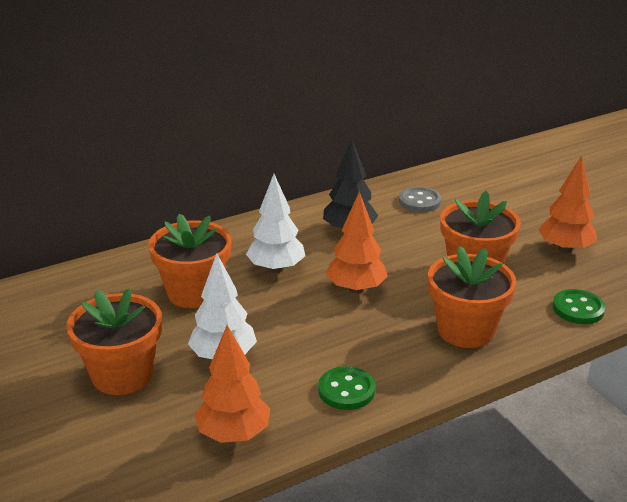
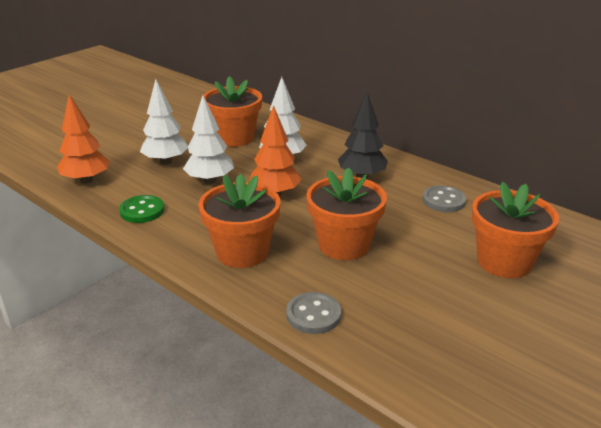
camera: 70 degrees right, 0 degrees up
orange flower pot [66,288,162,395] -> orange flower pot moved to [472,182,559,278]
orange tree [538,155,597,253] -> none
green button [553,289,605,324] -> grey button [286,292,341,334]
none -> white tree [183,95,234,184]

